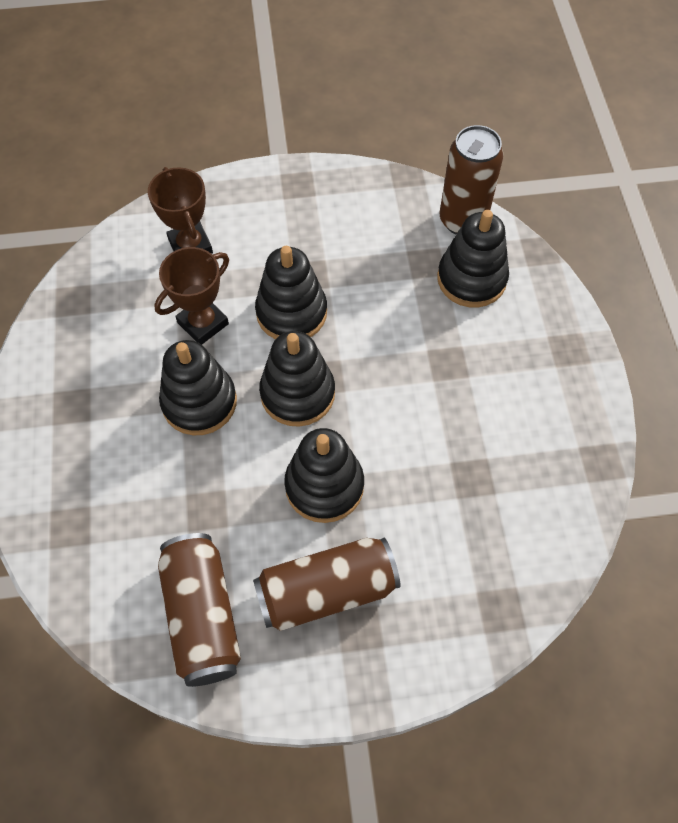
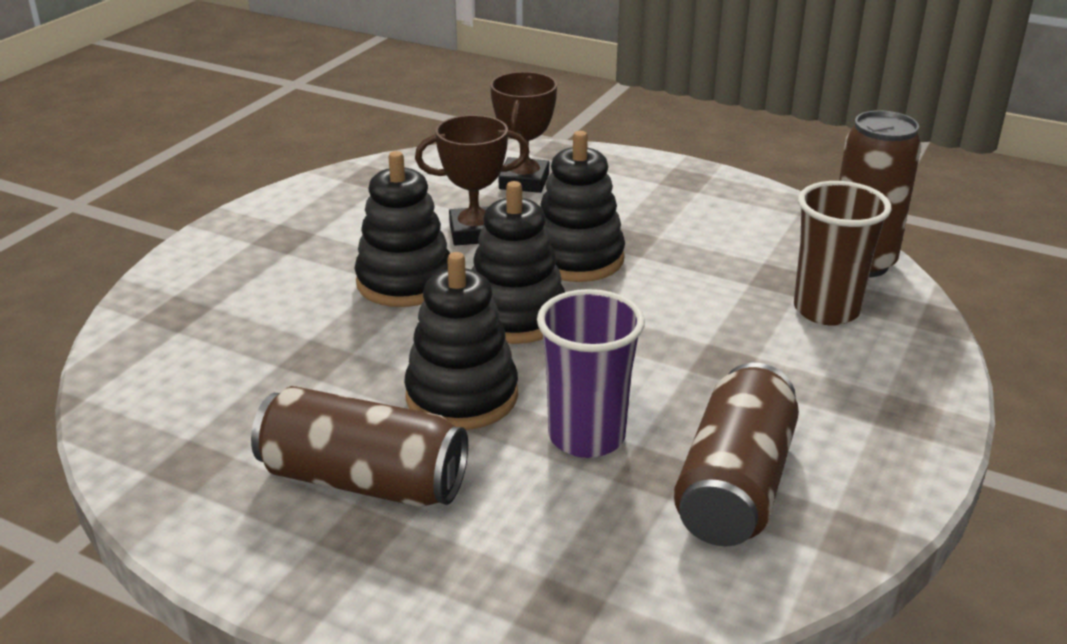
camera: 35 degrees right, 30 degrees down
brown can [158,533,241,687] -> brown can moved to [673,363,799,546]
black stacking toy [437,210,509,308] -> brown cup [794,181,892,325]
none -> purple cup [537,289,645,458]

